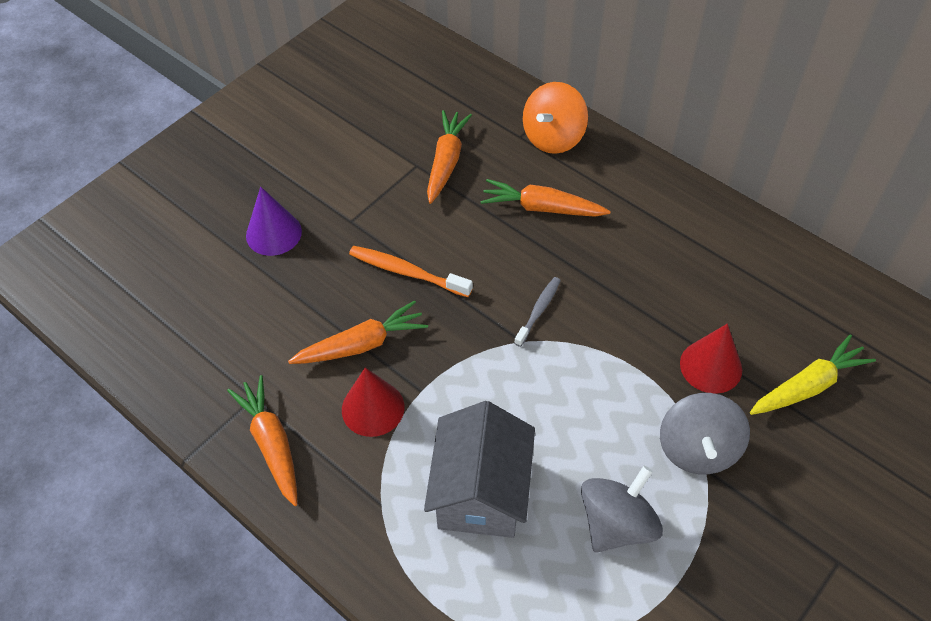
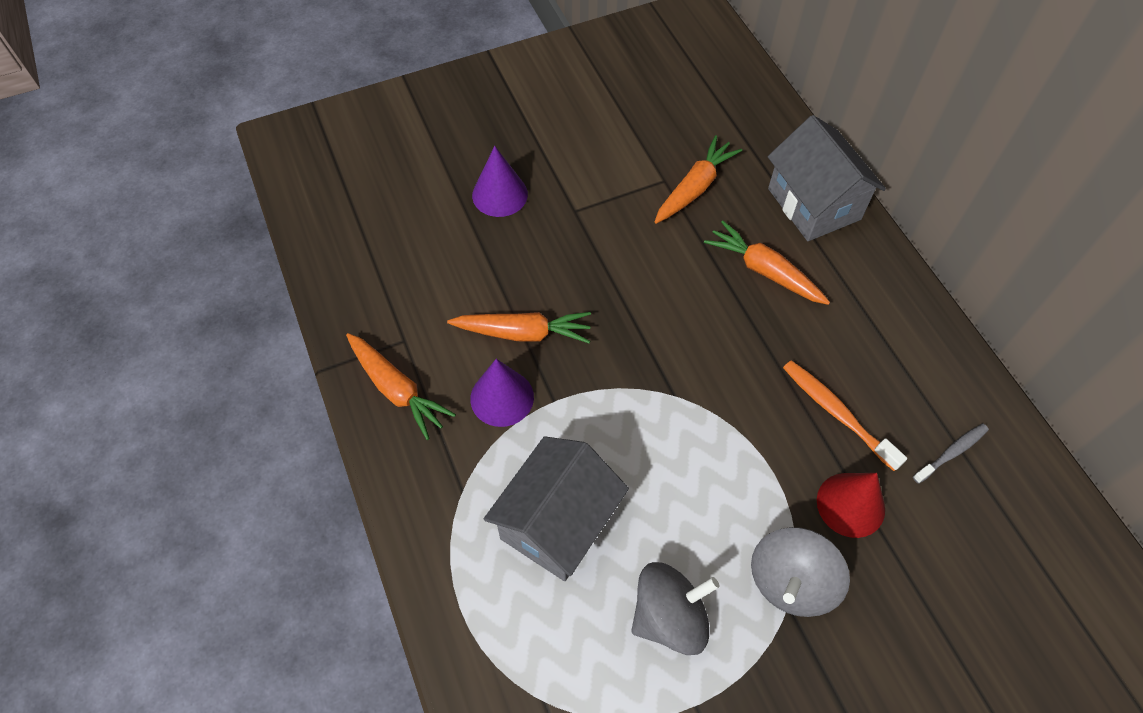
camera: 25 degrees right, 5 degrees up
orange carrot [227,375,298,506] -> orange carrot turned 135 degrees clockwise [346,333,456,440]
red cone [342,368,405,437] -> purple cone [470,359,534,427]
orange toothbrush [349,246,473,297] -> orange toothbrush moved to [783,360,907,471]
grey toothbrush [514,277,561,347] -> grey toothbrush moved to [913,424,989,484]
orange spinning top [523,82,588,154] -> grey house [768,115,886,241]
yellow carrot [750,334,876,415] -> none

